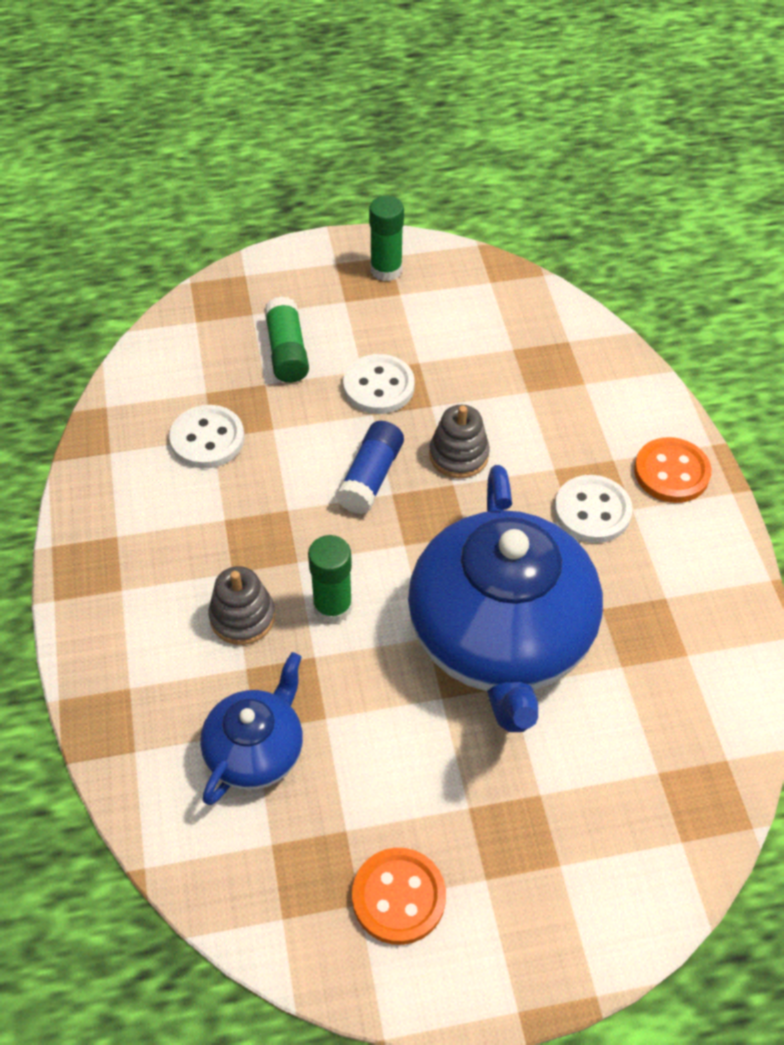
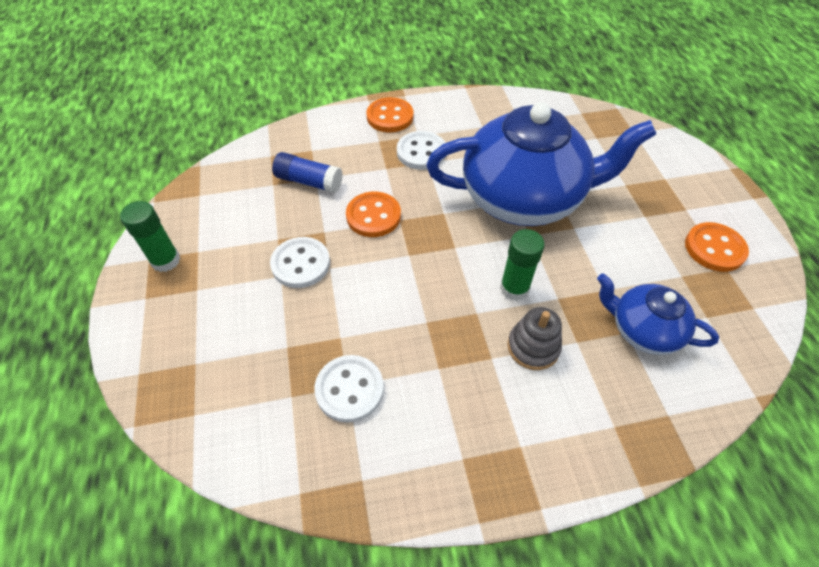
camera: 90 degrees left, 0 degrees up
green glue stick [264,296,309,383] -> none
blue glue stick [336,421,404,514] -> blue glue stick moved to [272,152,343,193]
grey stacking toy [429,405,490,478] -> orange button [346,192,401,237]

